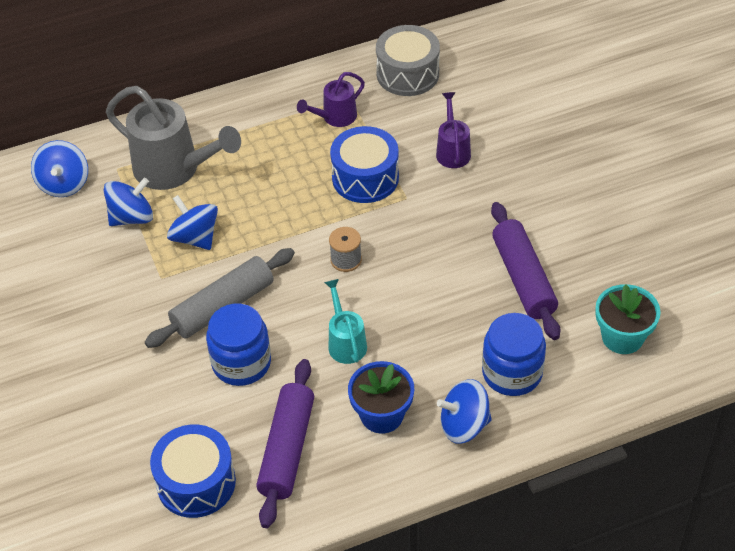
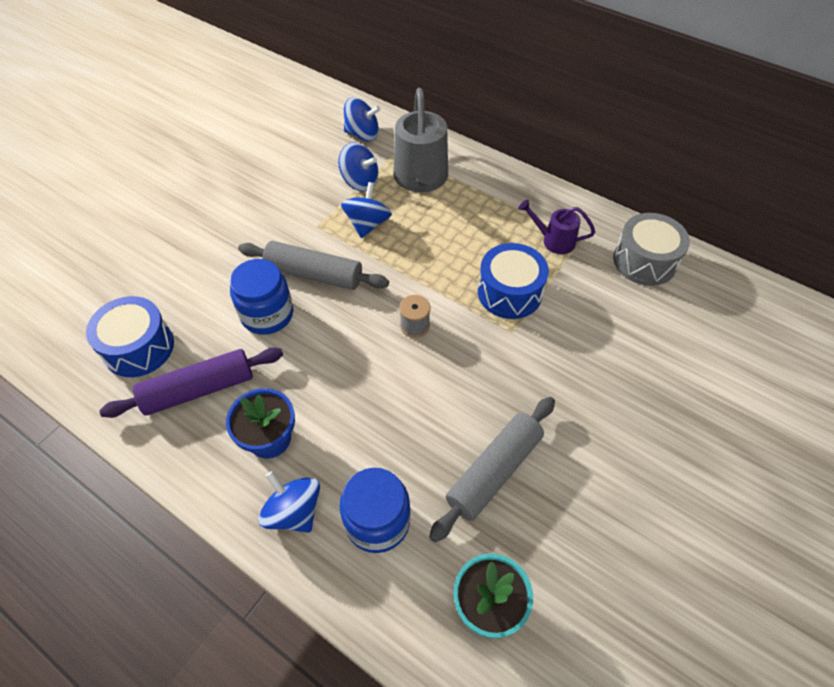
camera: 55 degrees right, 5 degrees up
blue spinning top [31,140,88,197] -> blue spinning top turned 135 degrees counterclockwise [344,98,380,141]
turquoise watering can [324,279,367,364] -> none
purple watering can [436,92,471,168] -> none
purple rolling pin [491,202,560,340] -> grey rolling pin [429,397,555,542]

